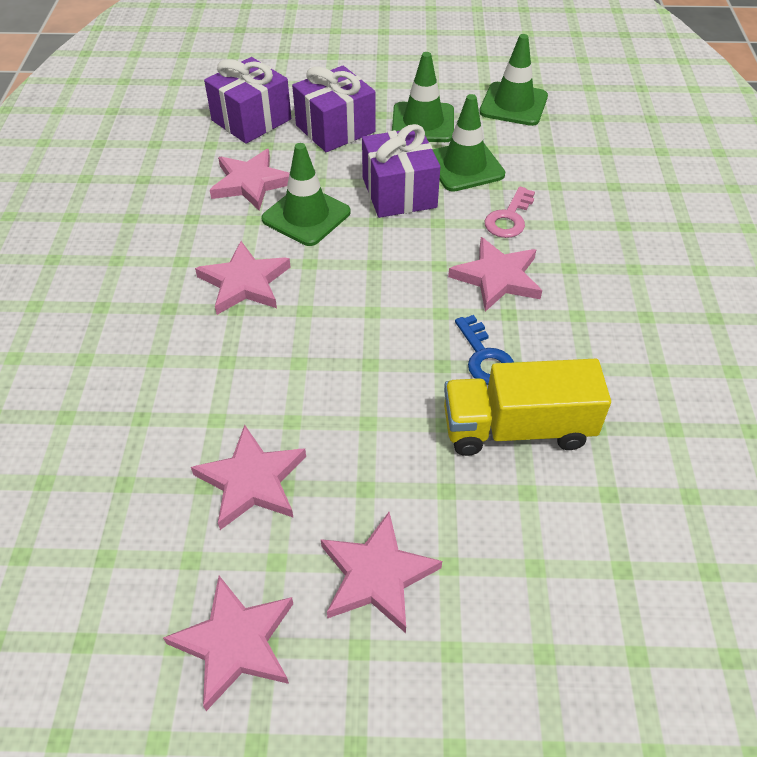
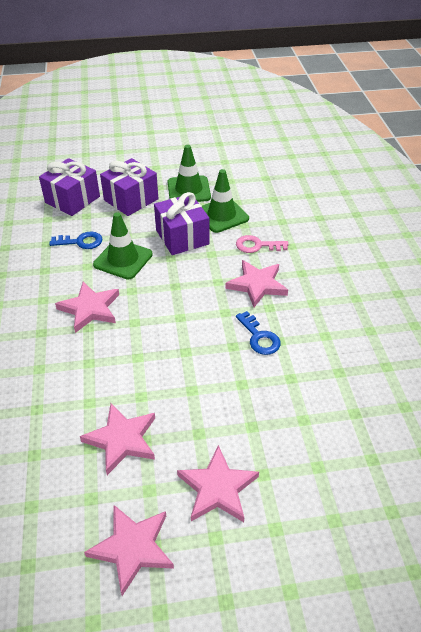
camera: 10 degrees left, 5 degrees down
pink star [210,149,289,210] -> blue key [49,231,103,249]
yellow truck [444,359,611,456] -> none
green traffic cone [479,34,548,126] -> none
pink key [485,186,535,238] -> pink key turned 75 degrees clockwise [236,235,288,253]

